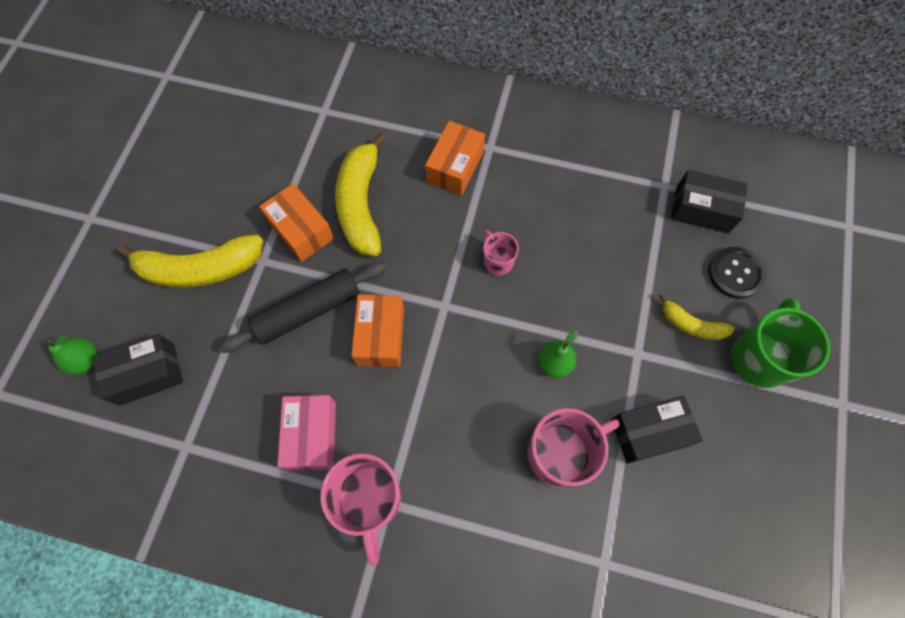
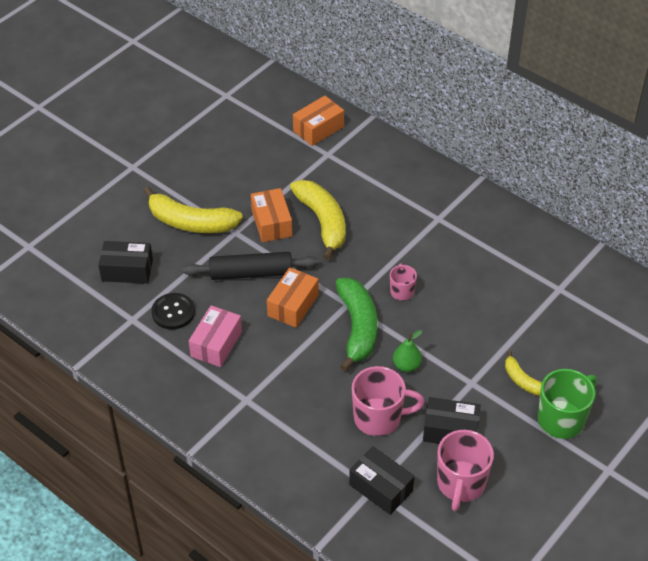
camera: 25 degrees right, 20 degrees down
green pear [47,334,97,375] -> none
pink mug [321,453,401,566] -> pink mug moved to [437,430,494,511]
yellow banana [335,133,386,256] -> yellow banana turned 135 degrees clockwise [290,180,346,260]
orange box [425,121,485,196] -> orange box moved to [293,96,344,146]
black box [671,170,748,233] -> black box moved to [349,446,415,515]
black button [708,247,766,299] -> black button moved to [151,293,195,330]
none -> green banana [335,278,377,372]

